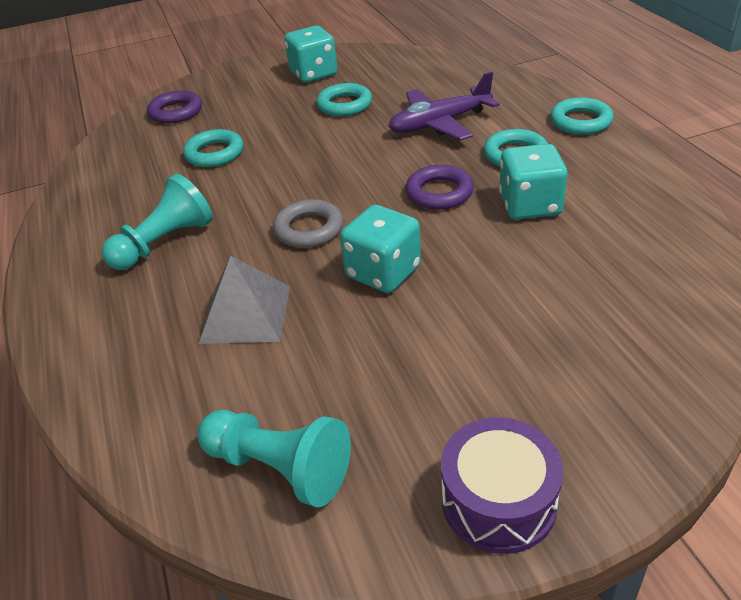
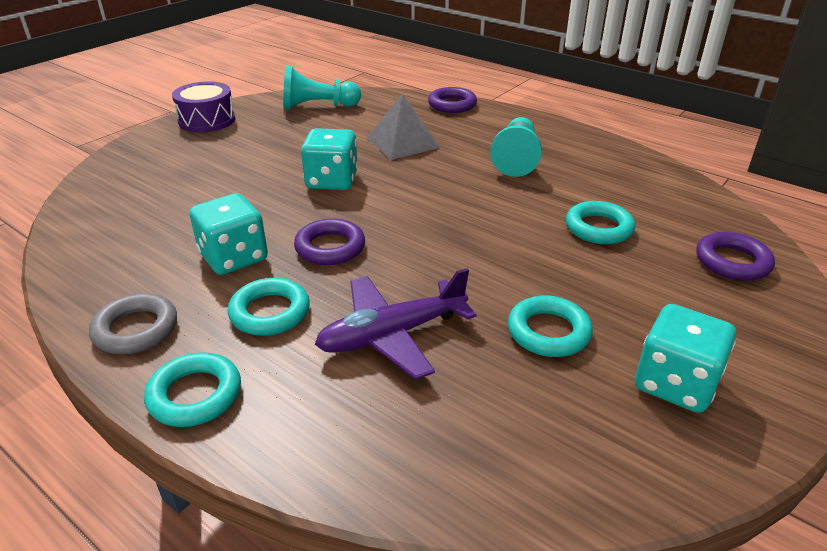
camera: 145 degrees right, 5 degrees down
grey ring [273,199,343,248] -> grey ring moved to [89,293,177,354]
purple plane [388,71,500,141] -> purple plane turned 150 degrees counterclockwise [315,268,477,380]
none -> purple ring [428,87,477,113]

